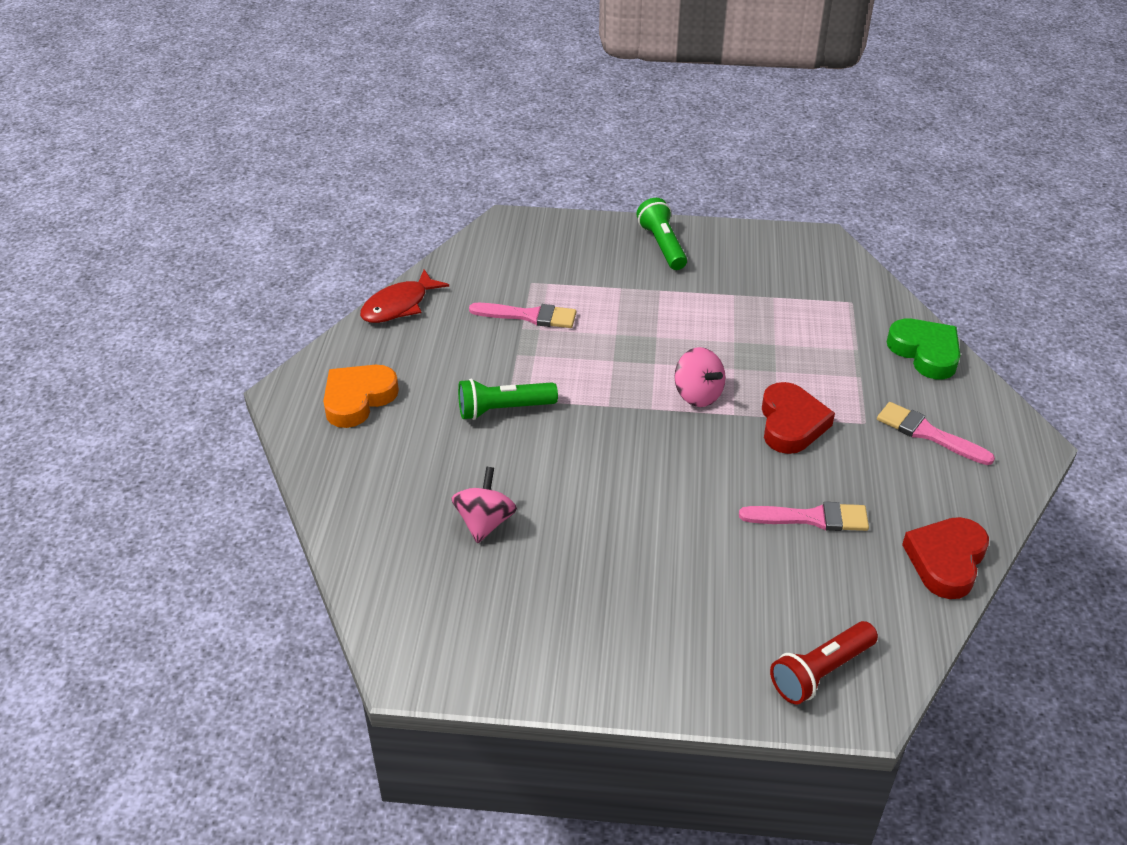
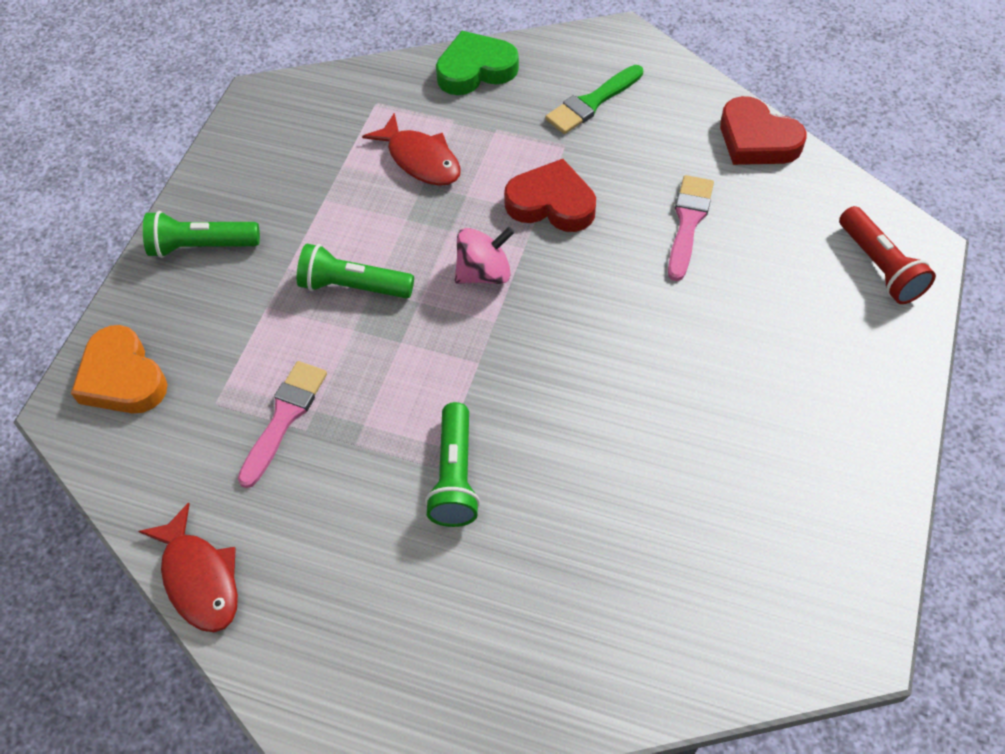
camera: 75 degrees left, 15 degrees up
orange heart [323,365,399,428] -> orange heart moved to [71,325,168,413]
pink spinning top [451,467,517,543] -> none
pink brush [877,402,995,465] -> green brush [545,65,643,134]
none -> green flashlight [297,244,414,299]
none -> red fish [362,113,461,186]

